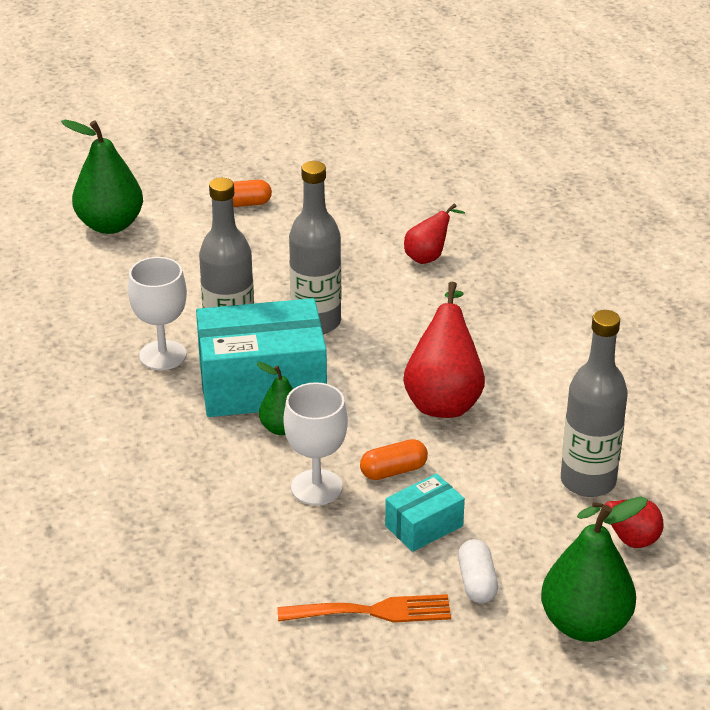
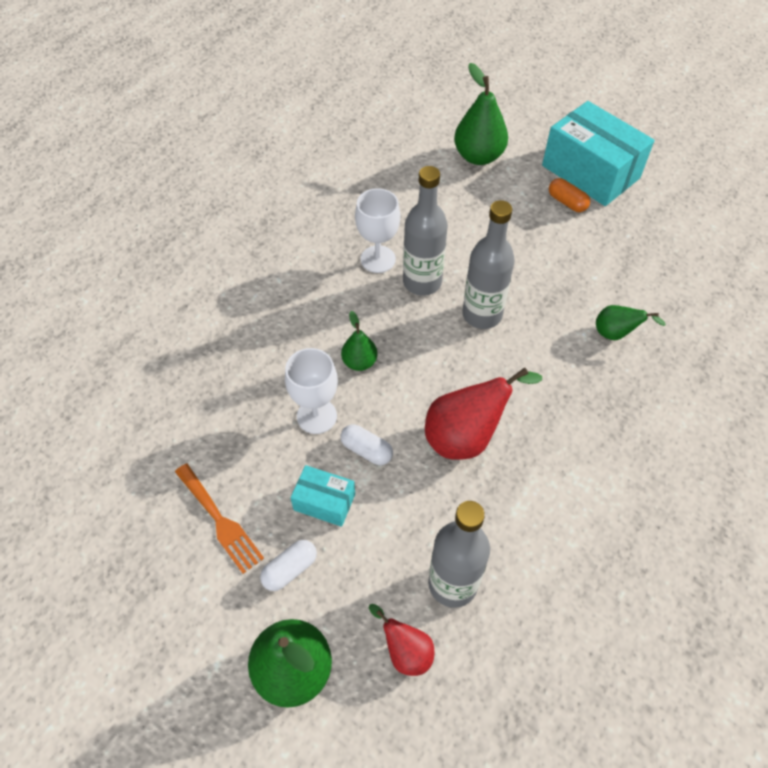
camera: 55 degrees right, 20 degrees up
turquoise box [196,298,327,417] -> turquoise box moved to [542,101,655,206]
orange capsule [360,439,428,480] -> white capsule [340,424,393,465]
red pear [404,203,465,264] -> green pear [596,305,666,340]

